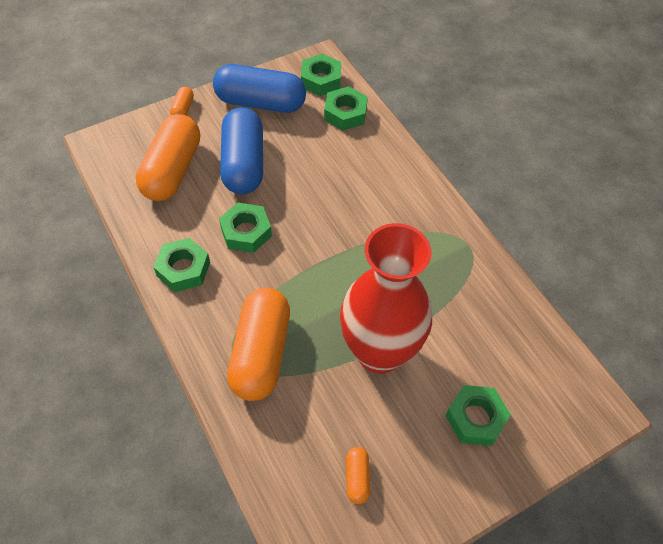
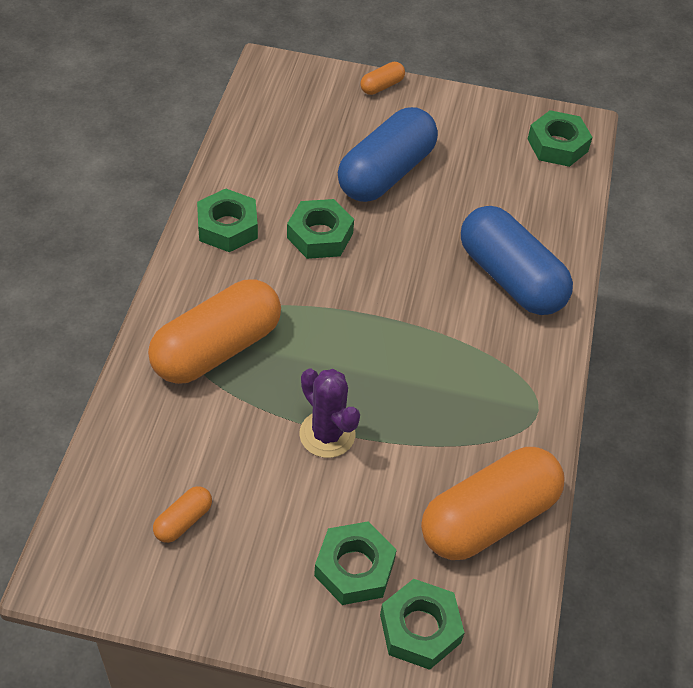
camera: 40 degrees right, 5 degrees down
orange capsule [136,114,200,201] -> orange capsule moved to [421,447,565,560]
blue capsule [213,64,306,113] -> blue capsule moved to [461,206,573,315]
green nut [324,86,368,131] -> green nut moved to [380,579,465,670]
red vase [340,223,432,374] -> purple cactus [299,369,360,458]

